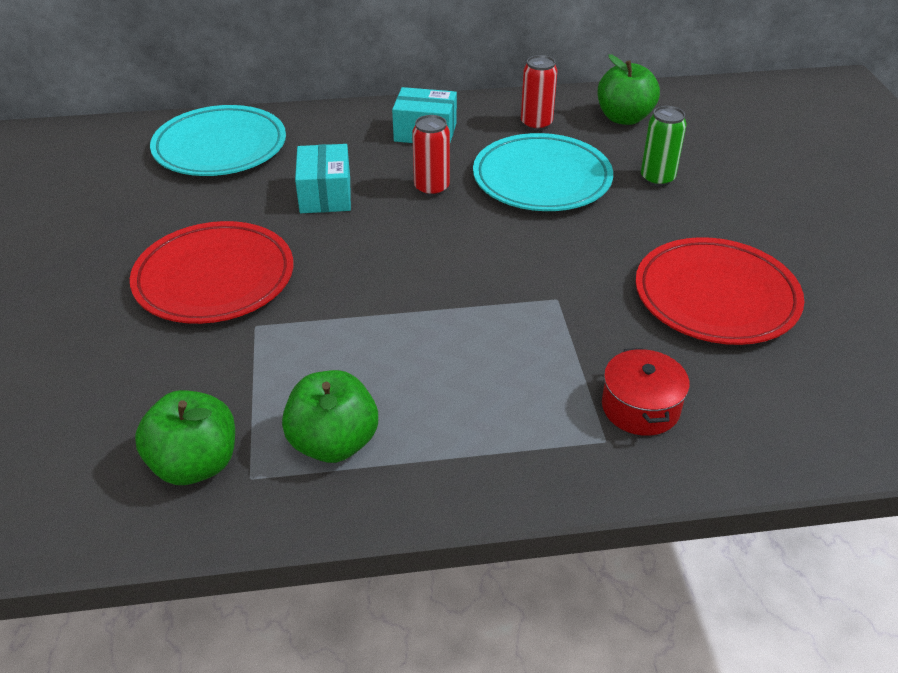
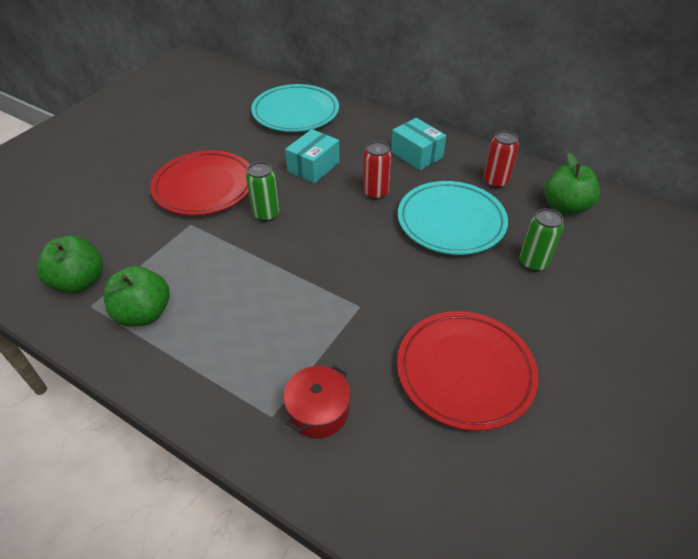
camera: 40 degrees right, 5 degrees up
none -> green can [246,162,279,222]

